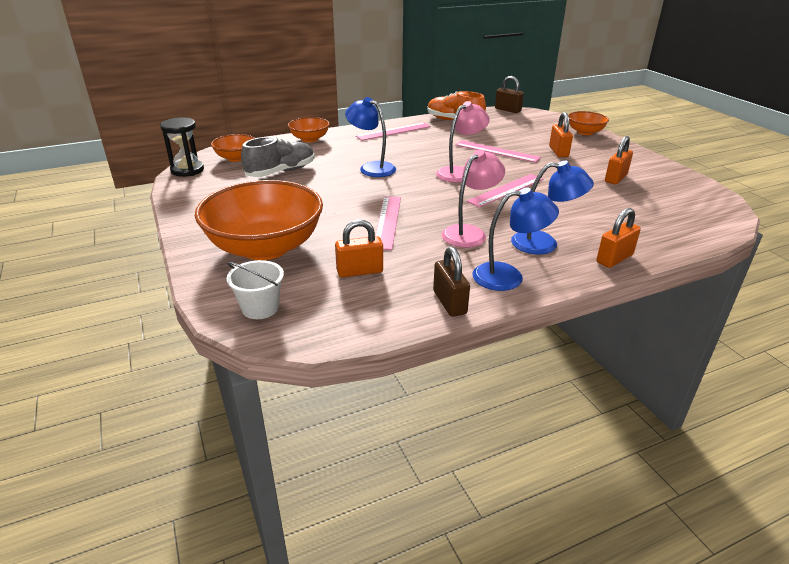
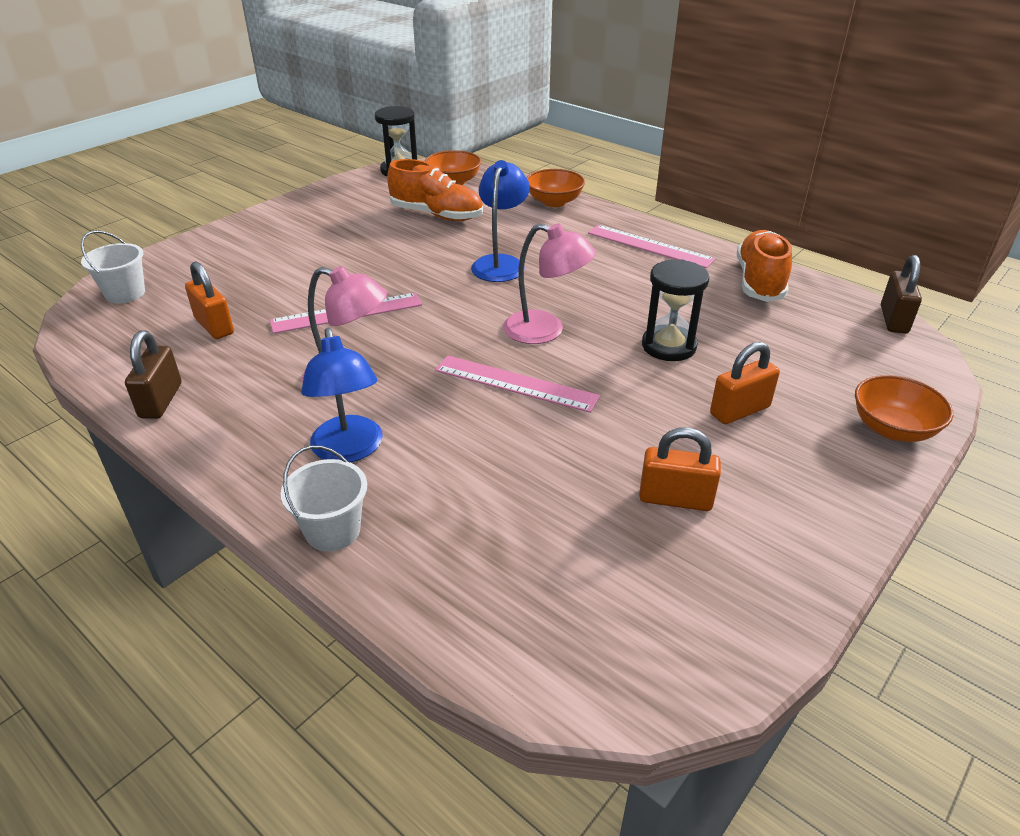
camera: 65 degrees right, 5 degrees up
orange bowl [195,180,323,260] -> none
grey shoe [241,137,315,177] -> orange shoe [387,159,483,221]
brown padlock [433,247,470,317] -> brown padlock turned 45 degrees counterclockwise [125,330,182,419]
pink ruler [455,140,541,163] -> black hourglass [642,259,709,361]
blue lamp [473,187,559,291] -> none
orange padlock [596,208,641,268] -> white bucket [281,445,367,551]

